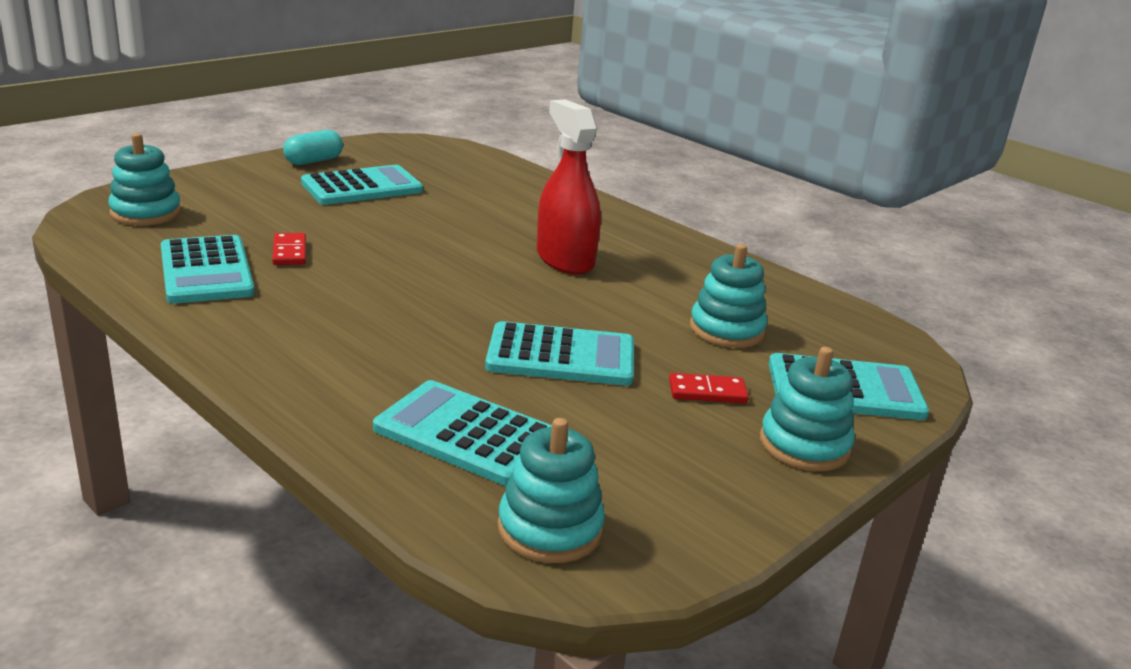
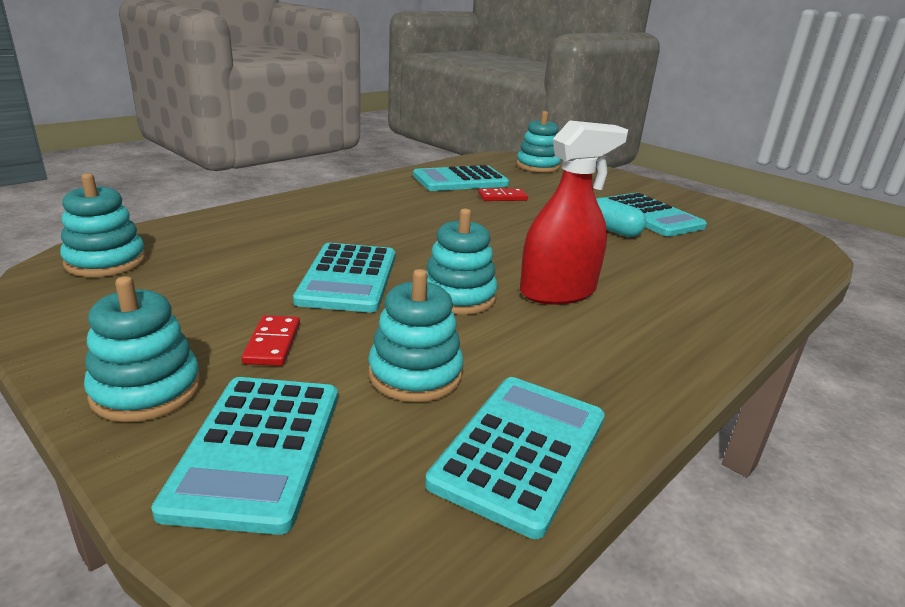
camera: 90 degrees right, 0 degrees up
turquoise capsule [283,130,343,165] -> turquoise capsule moved to [596,197,646,237]
turquoise calculator [373,380,552,486] -> turquoise calculator moved to [425,377,605,539]
none -> turquoise stacking toy [426,209,498,315]

